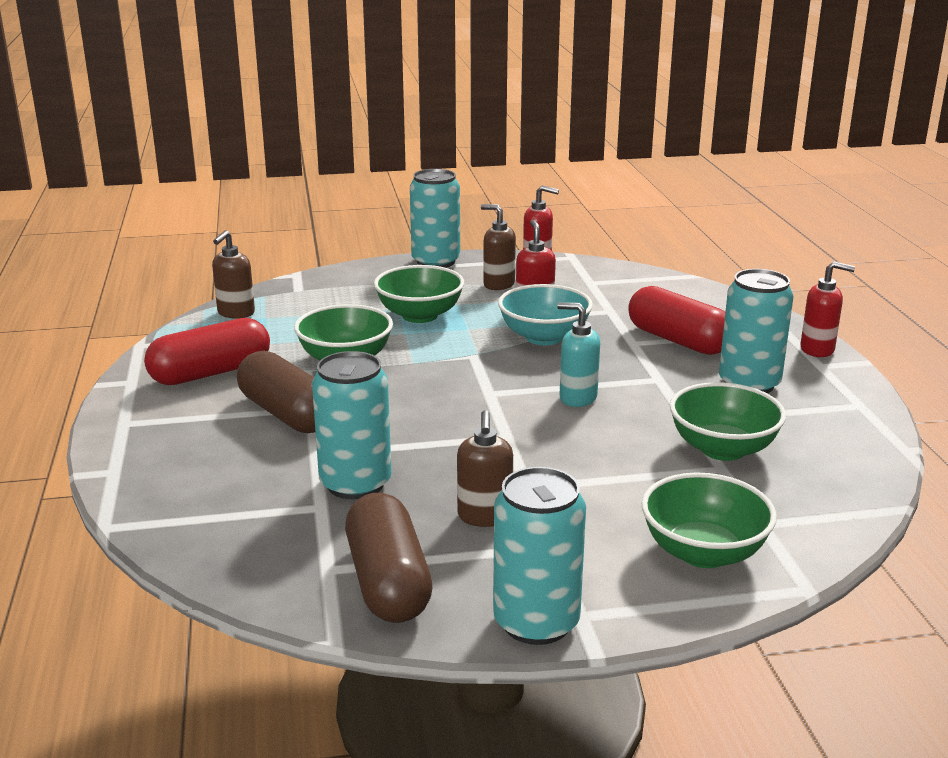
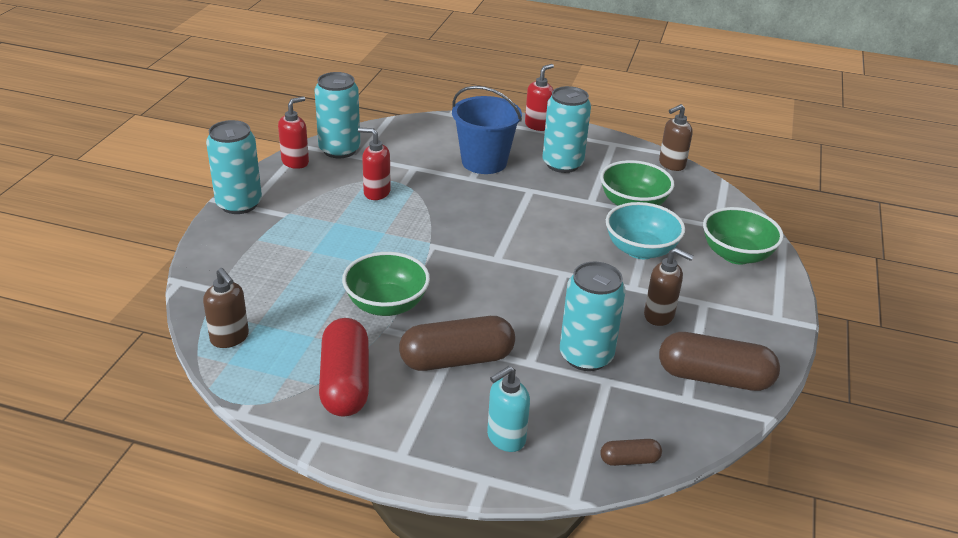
camera: 65 degrees left, 10 degrees up
green bowl [374,265,464,323] -> none
brown soap dispenser [481,204,516,290] -> brown soap dispenser moved to [659,104,693,171]
turquoise can [493,467,586,645] -> turquoise can moved to [315,72,360,158]
turquoise bowl [498,284,593,345] -> turquoise bowl moved to [606,202,685,259]
turquoise soap dispenser [557,302,600,407] -> turquoise soap dispenser moved to [487,366,530,452]
red capsule [628,286,725,355] -> blue bucket [452,86,522,174]
none -> brown capsule [600,439,662,466]

